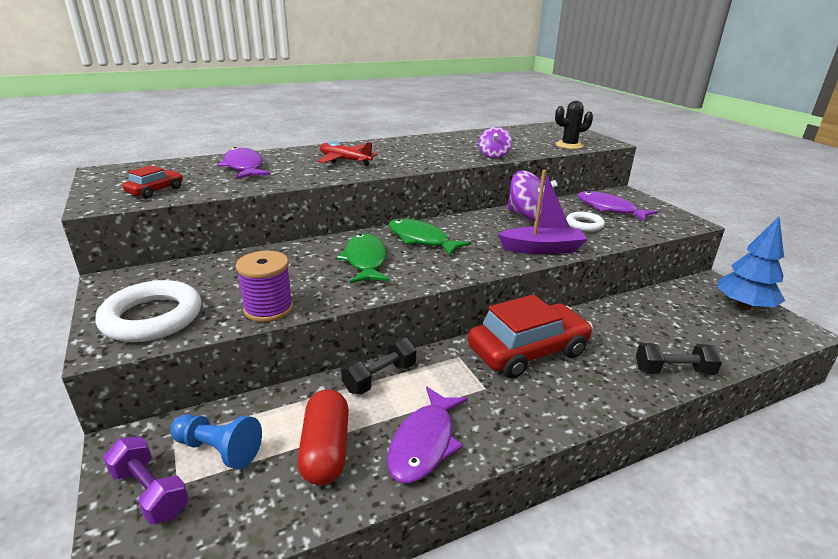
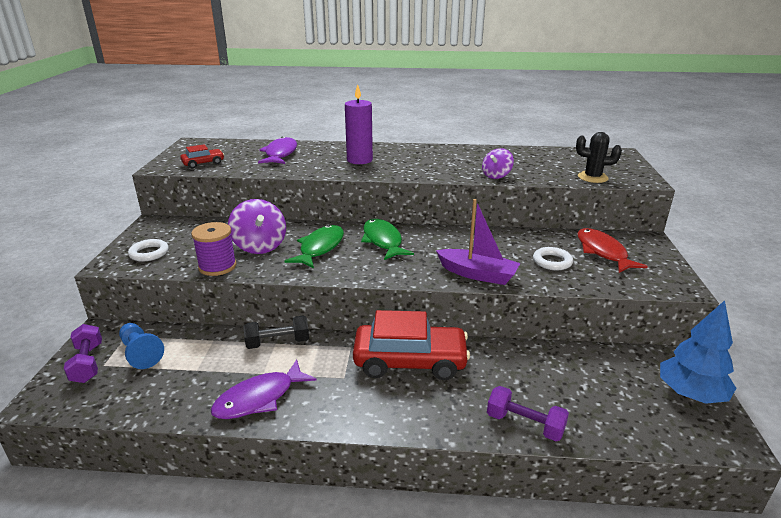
camera: 30 degrees right, 0 degrees up
white ring [96,280,202,342] -> white ring [128,239,169,262], size x0.56
red capsule [297,389,349,485] -> none
red plane [318,141,378,166] -> purple candle [345,84,373,164]
purple spinning top [507,171,557,222] -> purple spinning top moved to [228,199,286,254]
purple fish [578,191,658,221] -> red fish [577,228,648,273]
black dumbbell [636,343,723,375] -> purple dumbbell [487,386,569,441]

